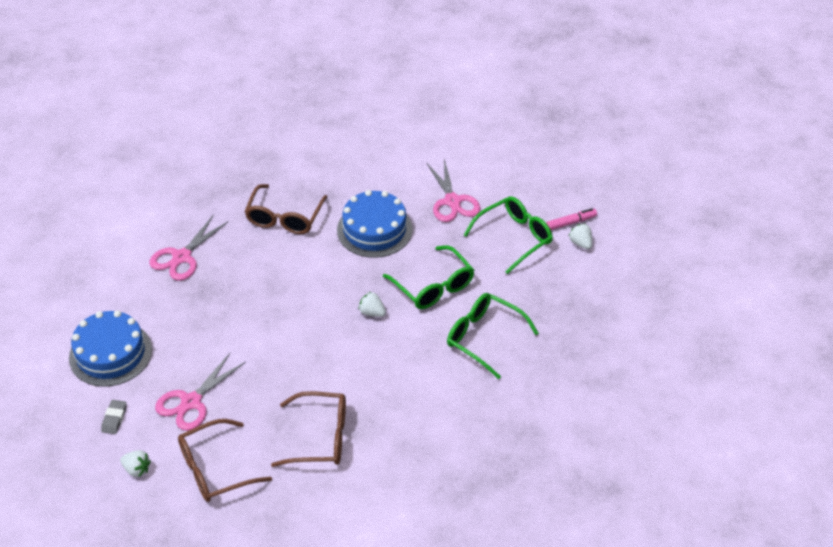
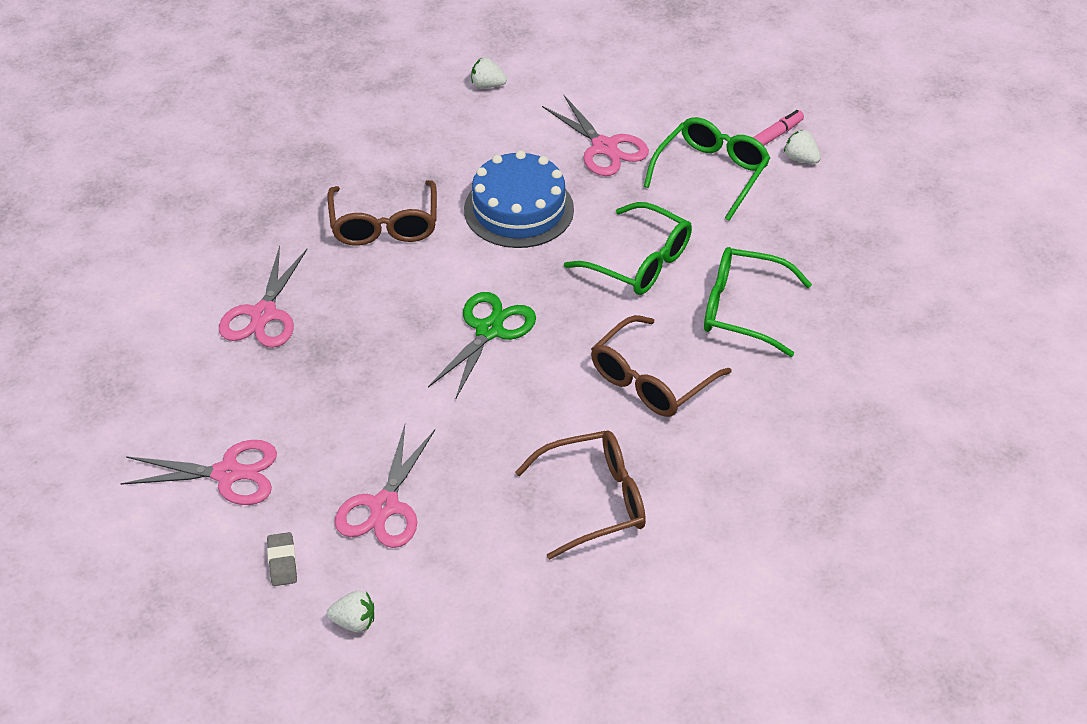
camera: 20 degrees left, 0 degrees up
blue cake [69,310,152,387] -> pink scissors [120,440,277,505]
brown glasses [178,419,272,502] -> brown glasses moved to [591,315,732,417]
white strawberry [358,292,386,317] -> white strawberry moved to [471,58,507,88]
none -> green scissors [428,292,536,400]

